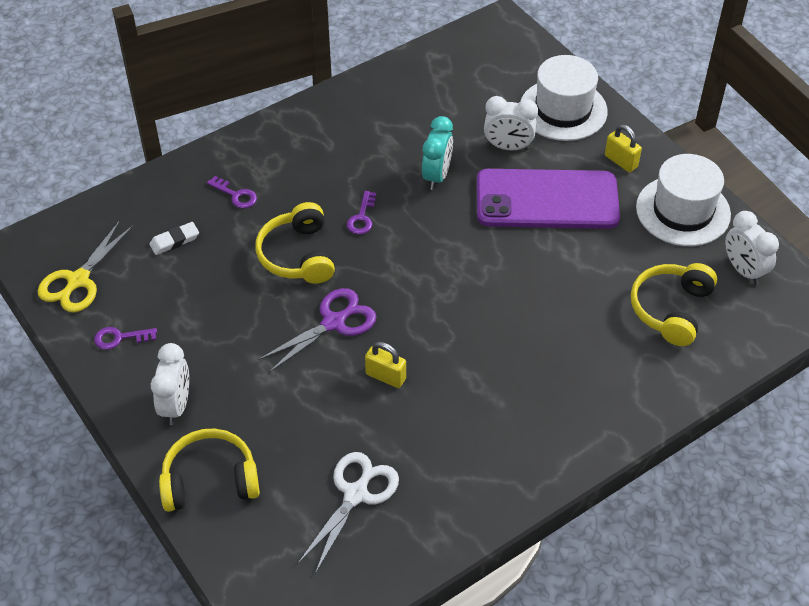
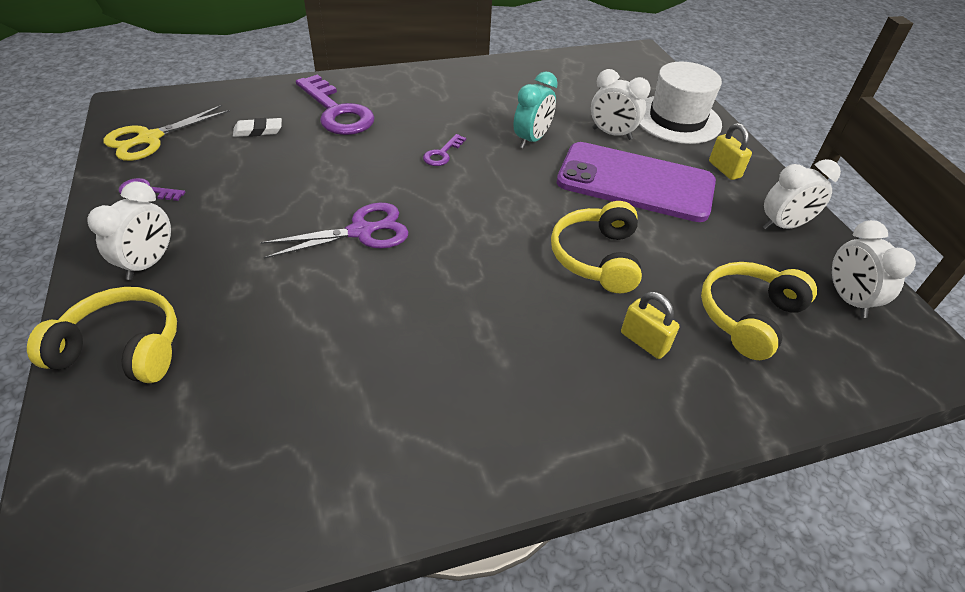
camera: 15 degrees right, 5 degrees down
purple key [207,176,257,208] -> purple key [296,74,375,135], size x2.12
yellow headphones [255,202,335,284] -> yellow headphones moved to [551,201,642,293]
white scissors [297,452,399,574] -> none
yellow padlock [365,342,406,388] -> yellow padlock moved to [621,292,680,359]
white hat [636,154,731,246] -> white clock [763,159,841,230]

